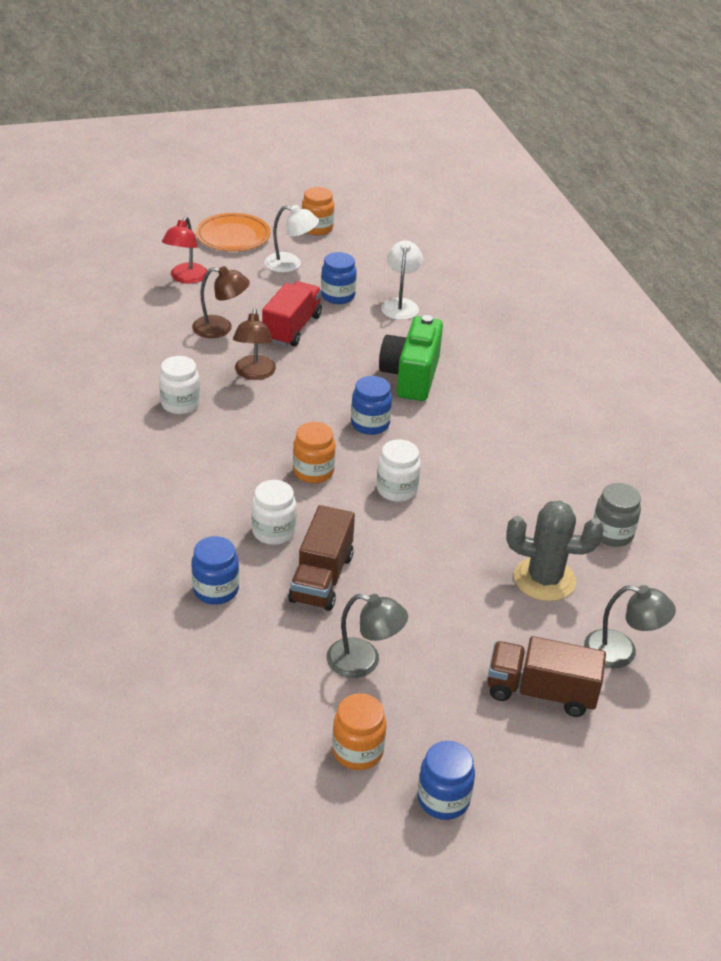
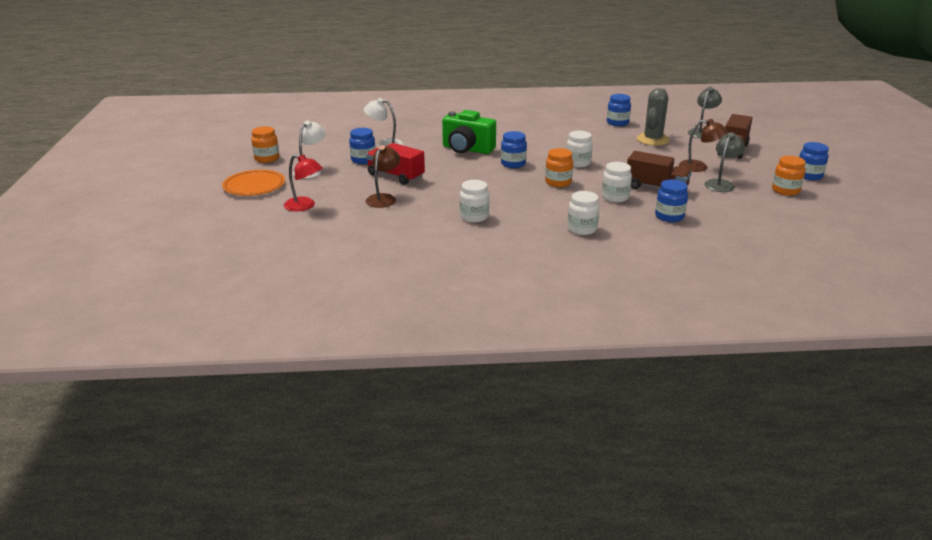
camera: 75 degrees left, 10 degrees down
brown lamp [233,309,276,380] -> brown lamp moved to [679,119,728,172]
grey jar [593,483,641,547] -> blue jar [607,94,631,126]
none -> white jar [568,191,600,235]

